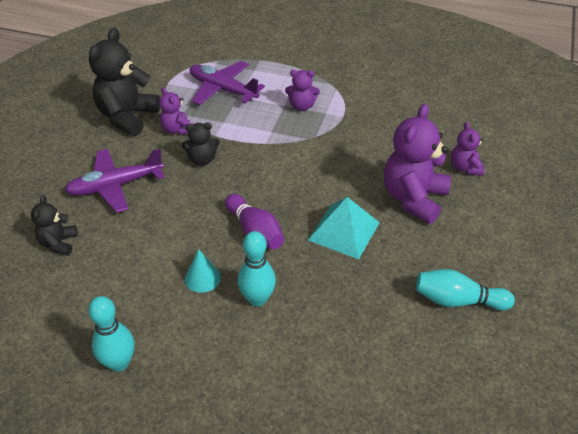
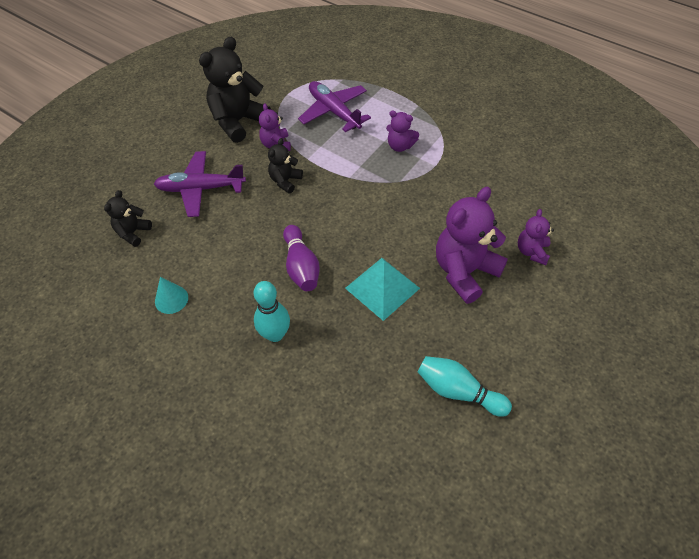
camera: 20 degrees right, 10 degrees up
turquoise bowling pin [88,296,134,372] -> none
black teddy bear [182,122,220,166] -> black teddy bear turned 105 degrees clockwise [268,138,303,193]
turquoise cone [185,249,221,293] -> turquoise cone moved to [155,277,188,314]

